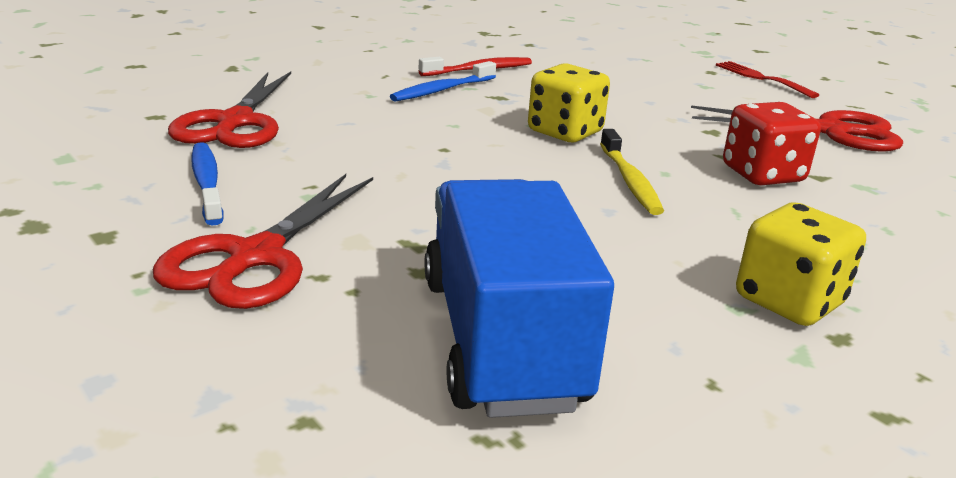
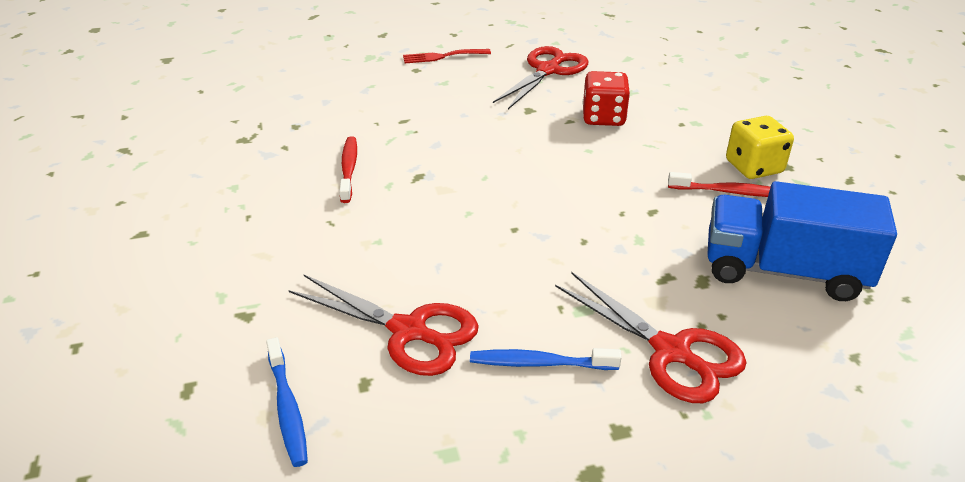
camera: 65 degrees left, 10 degrees up
blue toothbrush [390,61,496,102] -> blue toothbrush moved to [266,337,308,467]
yellow dice [528,63,610,142] -> none
yellow toothbrush [600,129,664,215] -> none
none -> red toothbrush [668,172,770,197]

